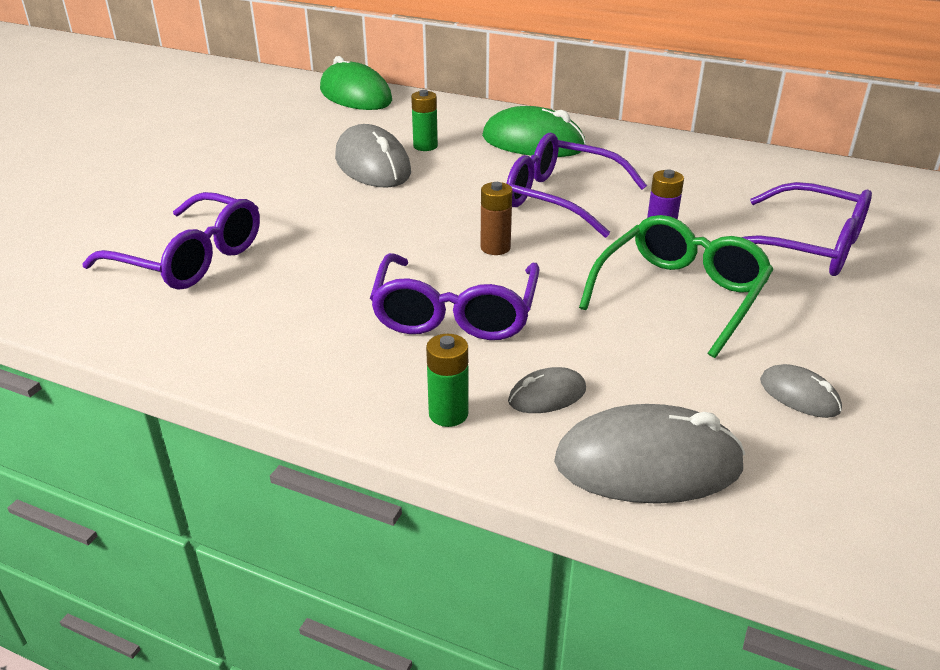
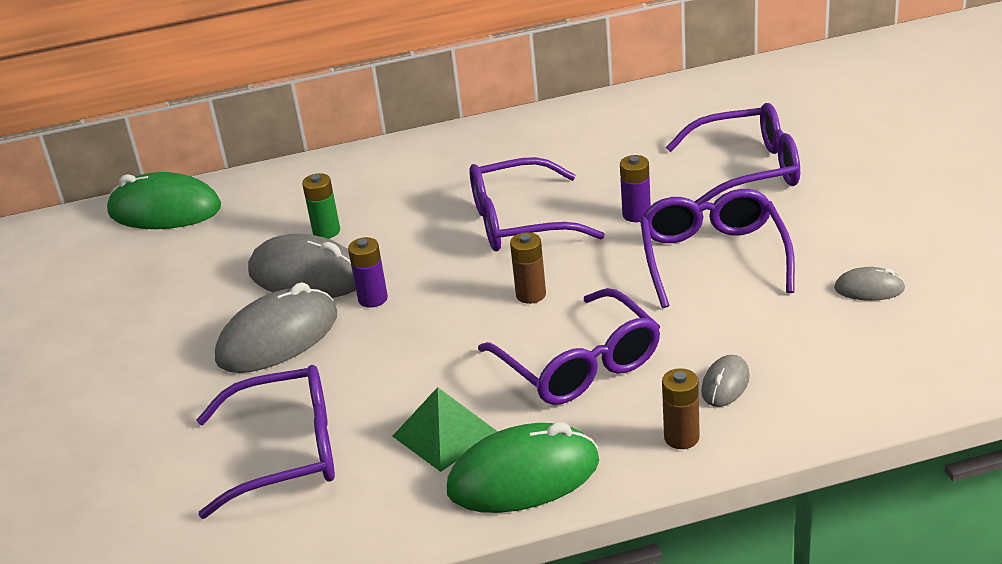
camera: 35 degrees left, 0 degrees up
green battery [426,334,468,427] -> brown battery [662,368,700,449]
green mouse [482,106,586,157] -> green mouse moved to [447,423,599,513]
grey mouse [554,404,745,504] -> grey mouse moved to [215,282,337,373]
green glasses [579,215,774,358] -> purple glasses [640,189,795,308]
none -> purple battery [348,237,388,308]
none -> green pyramid [392,387,498,472]

